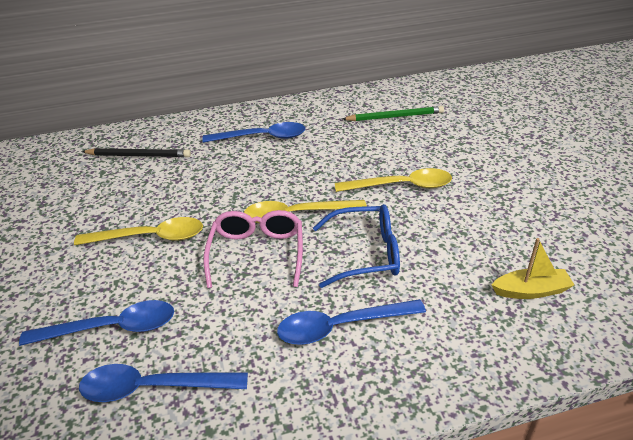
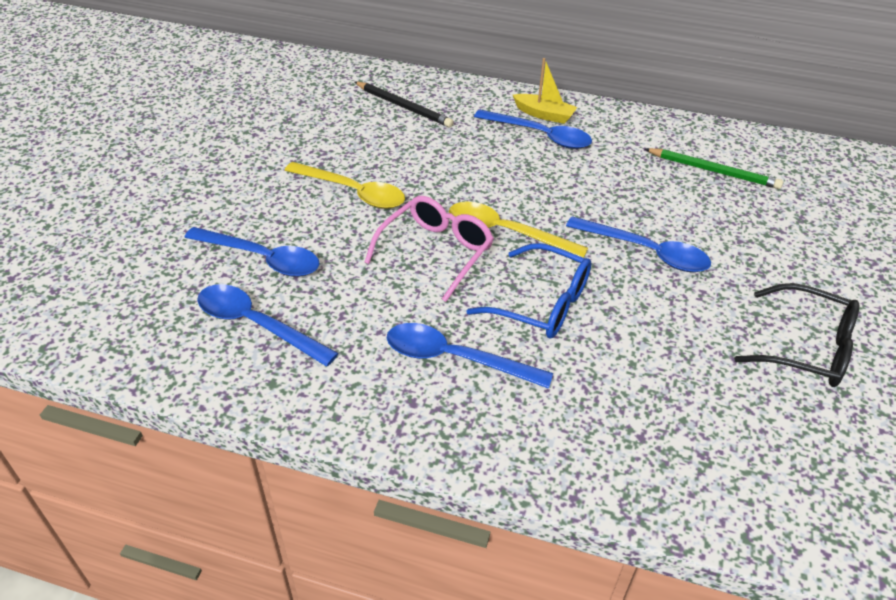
camera: 30 degrees right, 5 degrees up
yellow spoon [335,168,452,192] -> blue spoon [566,216,711,272]
yellow boat [492,238,574,299] -> yellow boat moved to [513,58,578,124]
none -> black glasses [734,283,859,387]

